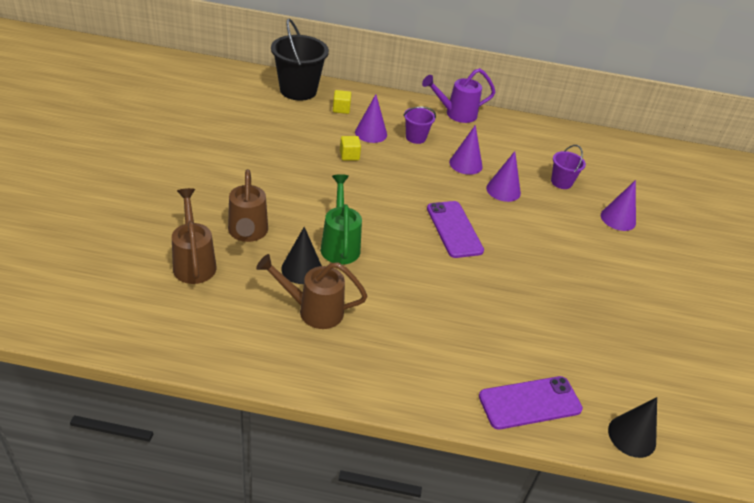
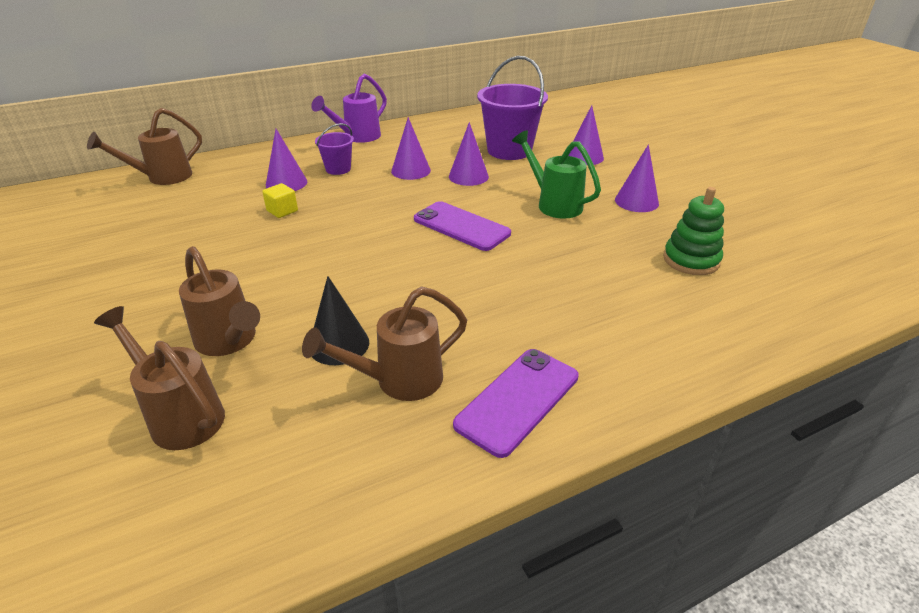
camera: 30 degrees left, 5 degrees down
black bucket [271,18,329,101] -> brown watering can [87,108,202,185]
green watering can [321,174,362,265] -> green watering can moved to [512,130,601,218]
yellow cube [333,90,351,114] -> none
purple phone [479,376,583,430] -> purple phone moved to [453,349,579,458]
purple bucket [551,145,586,189] -> purple bucket [477,56,548,160], size x1.89
black cone [608,397,657,458] -> none
none -> purple cone [615,144,659,212]
none -> green stacking toy [663,187,724,275]

